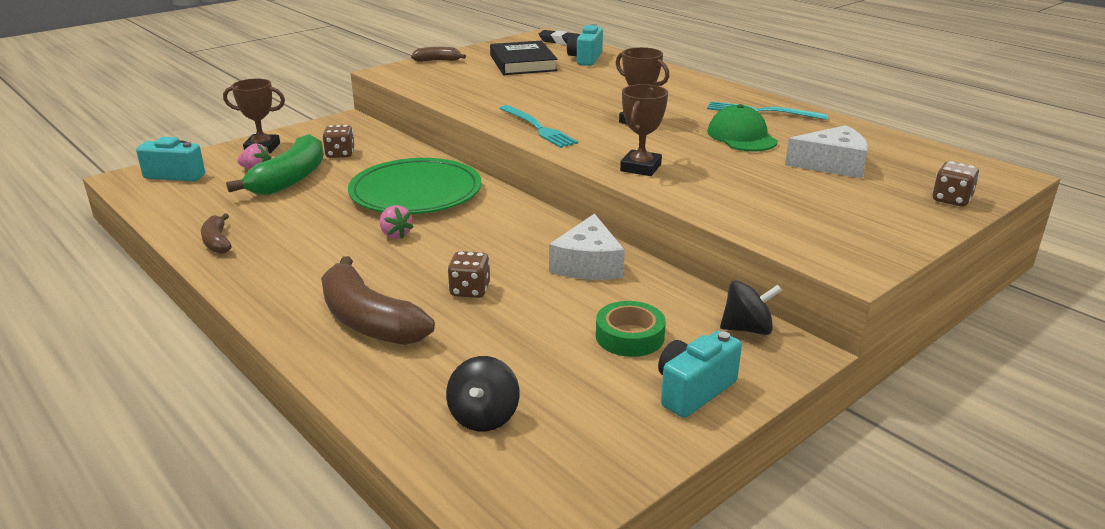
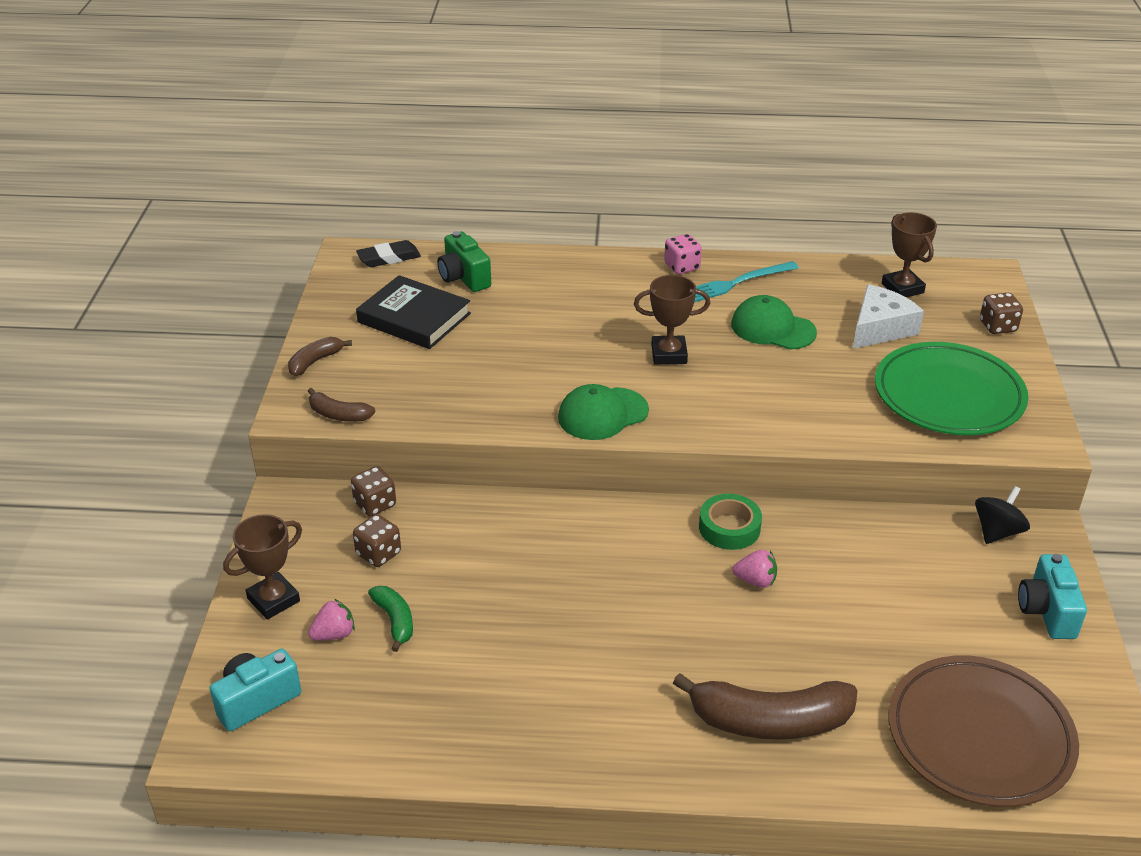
camera: 45 degrees left, 10 degrees up
brown banana [201,213,232,254] -> brown banana moved to [308,388,375,422]
green banana [226,134,324,195] -> green banana [368,586,413,652], size x0.51
green plate [348,158,481,214] -> green plate moved to [875,342,1028,435]
pink strawberry [380,205,413,239] -> pink strawberry moved to [732,550,777,588]
black spinning top [446,356,519,431] -> brown plate [888,655,1079,807]
brown dice [447,251,490,298] -> brown dice moved to [351,466,396,516]
turquoise fork [499,105,578,148] -> green cap [558,384,649,440]
white cheese [549,214,625,280] -> none
turquoise camera [567,24,603,66] -> green camera [437,231,491,292]
green tape [596,301,666,357] -> green tape moved to [699,494,762,550]
brown trophy [620,84,668,176] -> brown trophy moved to [881,212,937,297]
none -> pink dice [664,234,702,274]

